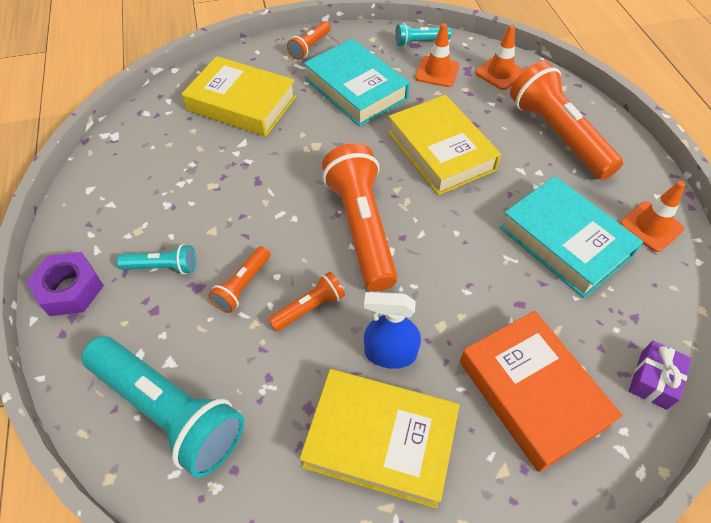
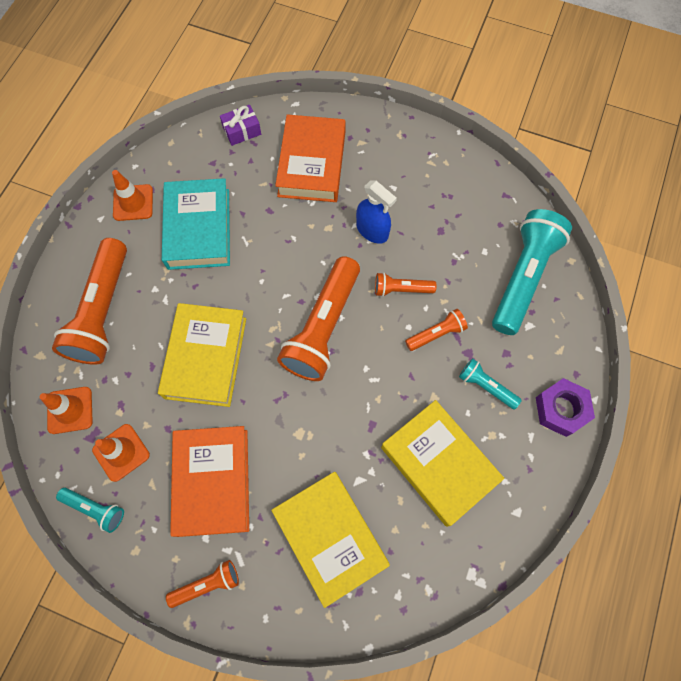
camera: 145 degrees left, 15 degrees up
turquoise flashlight [82,336,244,478] -> turquoise flashlight turned 45 degrees clockwise [492,209,572,335]
yellow book [300,369,460,509] -> yellow book moved to [381,400,504,527]
turquoise book [304,39,410,126] -> orange book [170,426,249,537]

